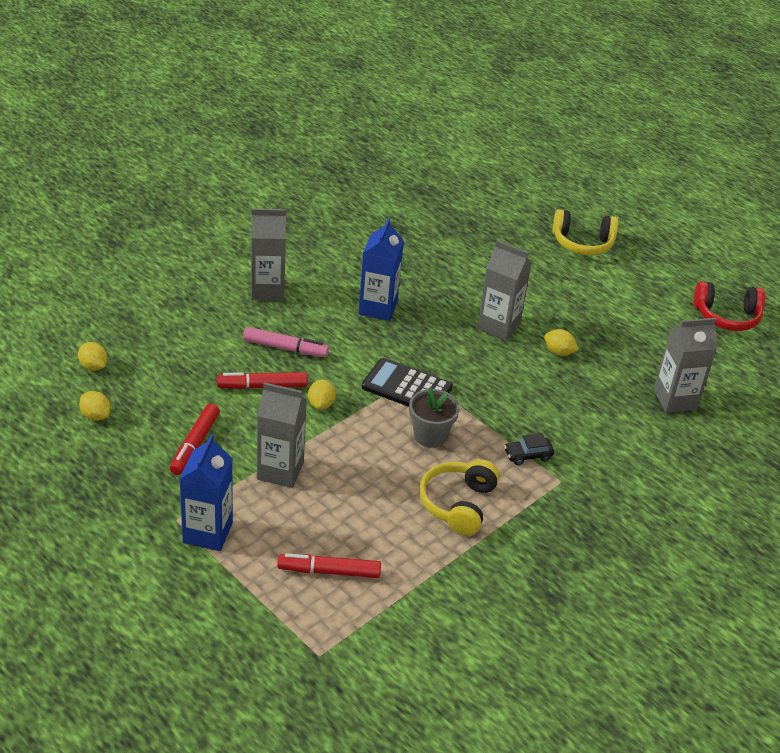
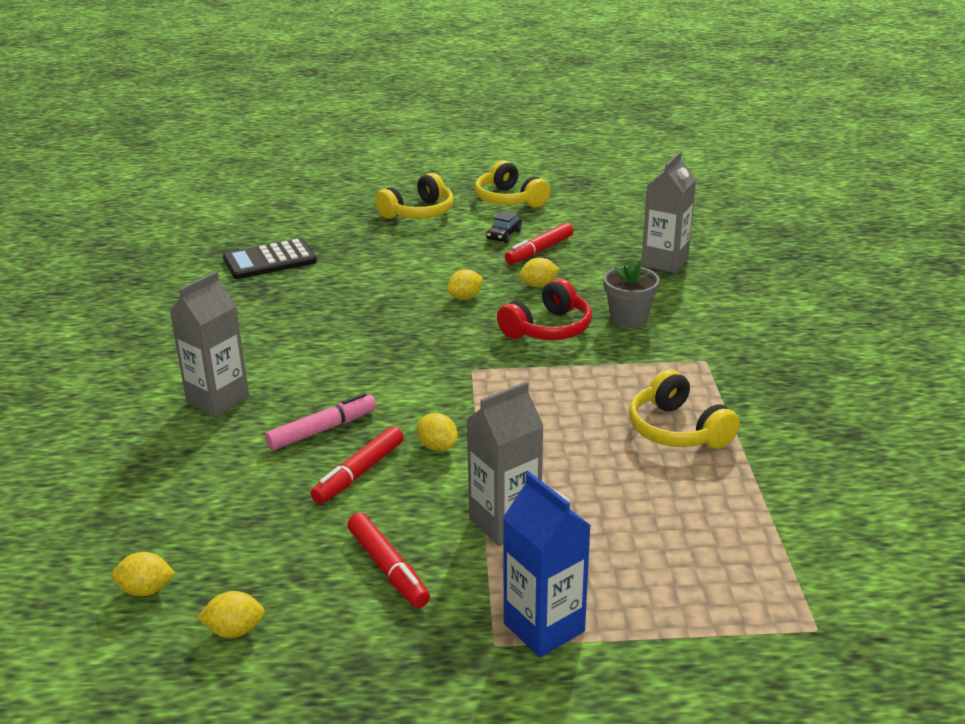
camera: 45 degrees left, 10 degrees down
red marker [277,553,381,578] -> red marker moved to [505,223,573,264]
blue carton [359,218,404,321] -> none
black calculator [362,358,453,407] -> black calculator moved to [223,238,317,279]
grey flower pot [409,387,460,448] -> grey flower pot moved to [603,259,660,328]
grey carton [477,240,532,341] -> yellow lemon [447,269,483,300]
black car [504,433,554,465] -> black car moved to [486,210,522,243]
red headphones [694,281,765,331] -> red headphones moved to [497,279,592,340]
none -> yellow headphones [475,160,550,208]

